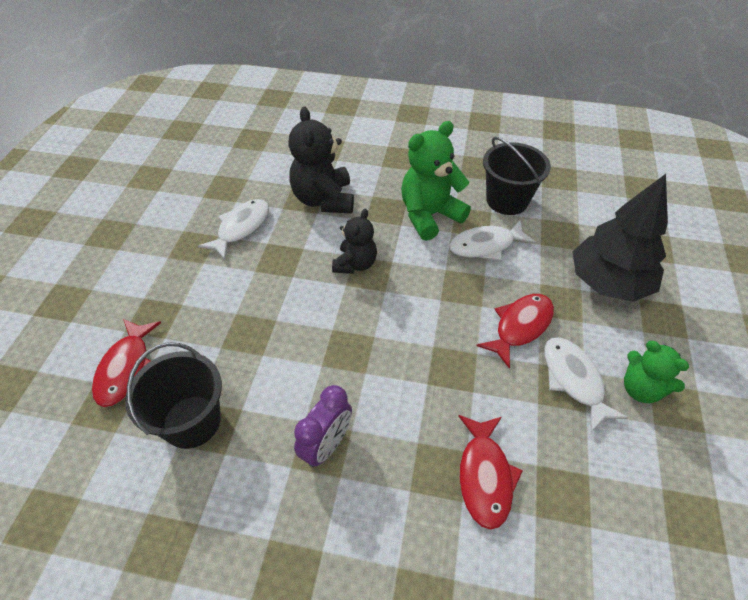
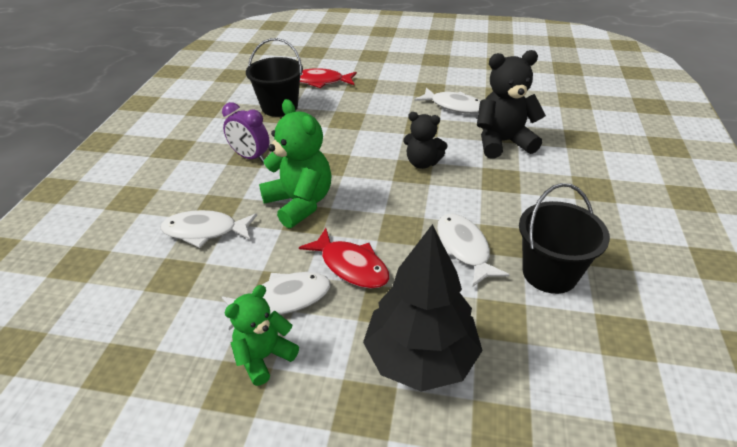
camera: 90 degrees right, 10 degrees down
green teddy bear [401,121,471,241] -> green teddy bear moved to [259,99,332,228]
red fish [458,415,523,530] -> white fish [161,210,257,248]

